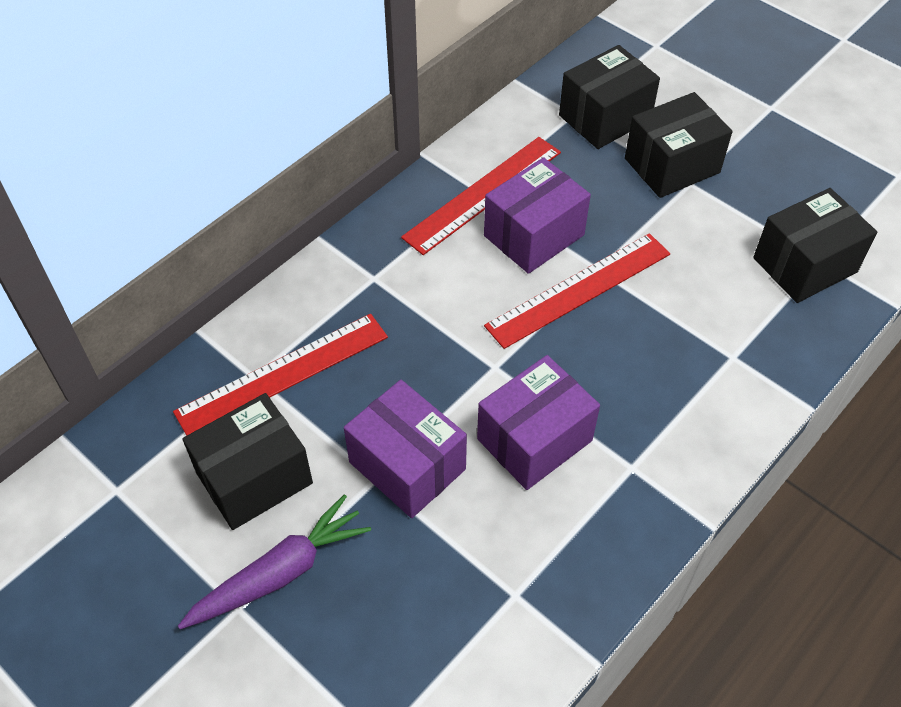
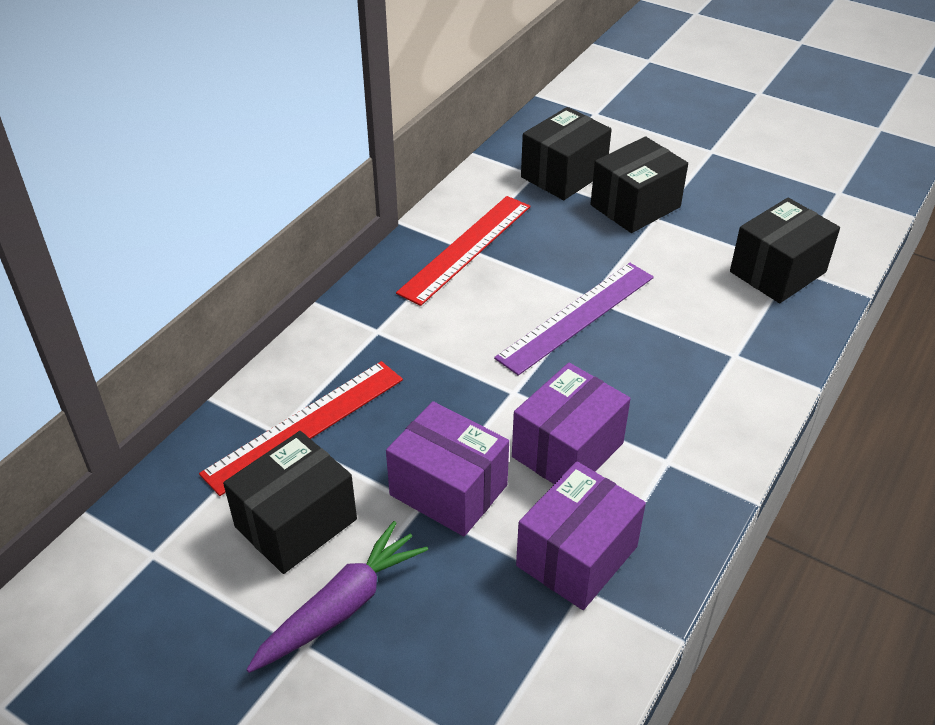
camera: 10 degrees left, 10 degrees down
purple box [484,157,591,274] -> purple box moved to [516,461,646,610]
red ruler [484,233,670,349] -> purple ruler [494,263,654,376]

